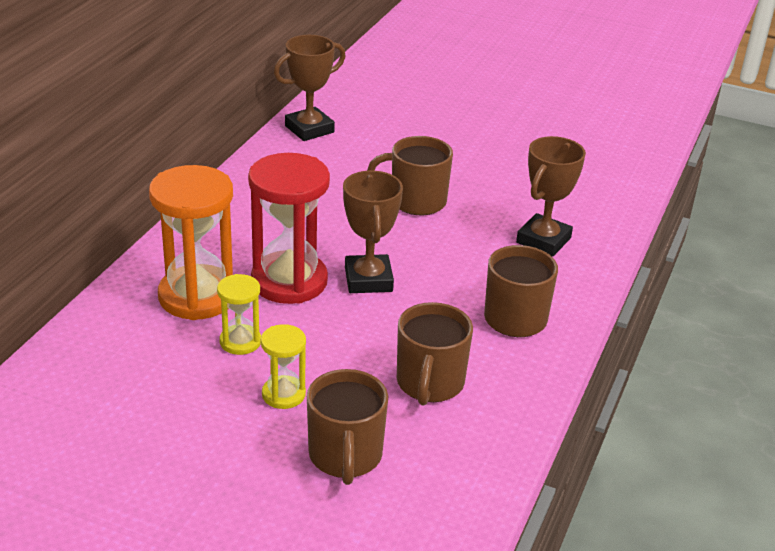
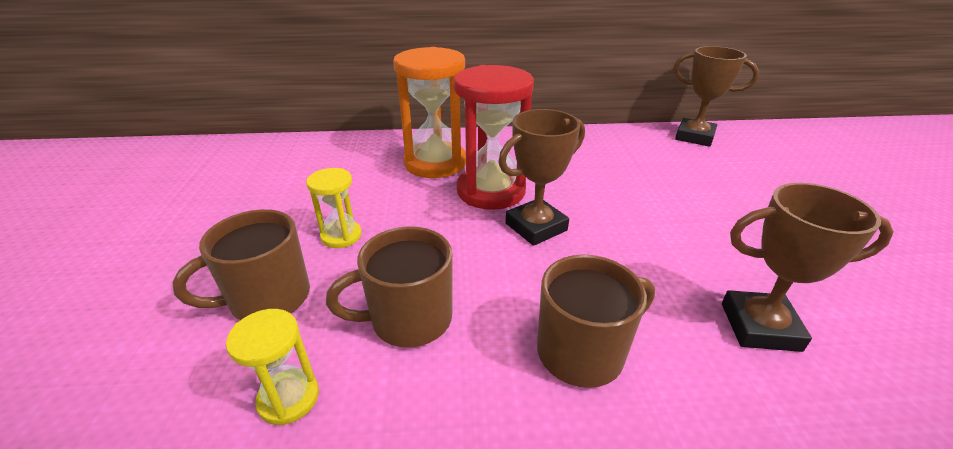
camera: 65 degrees right, 0 degrees up
yellow hourglass [217,274,261,355] -> yellow hourglass moved to [226,309,319,425]
brown mug [367,136,453,215] -> none

